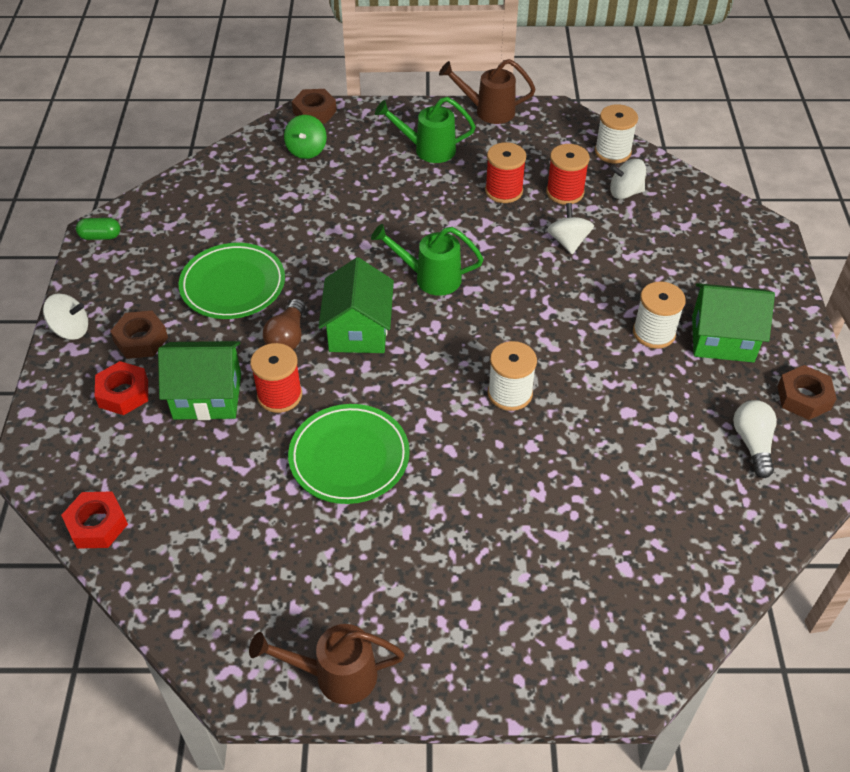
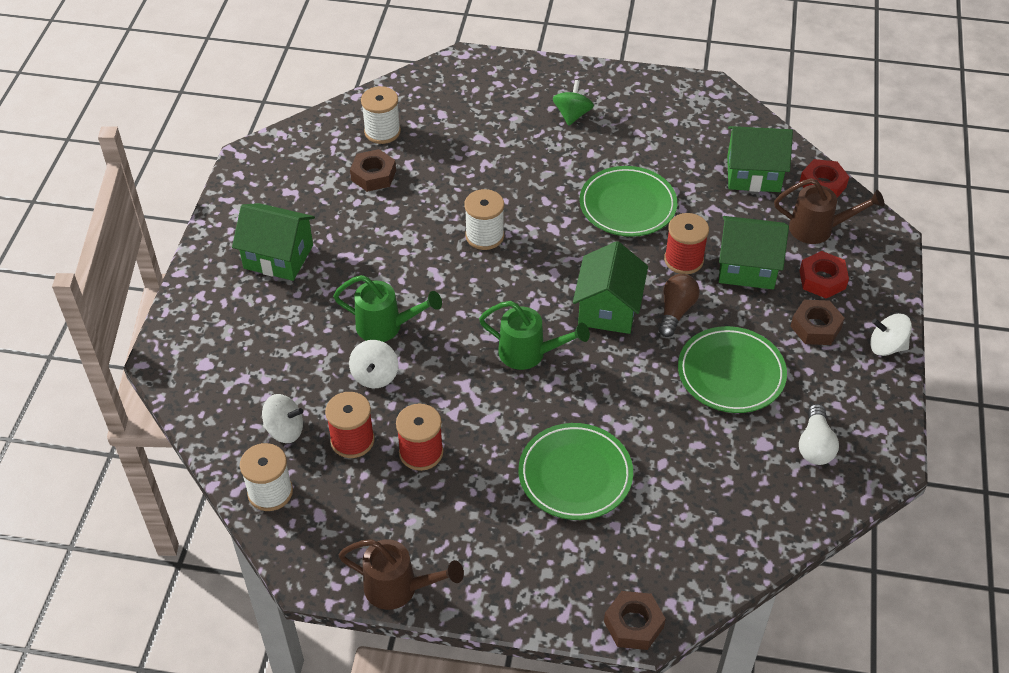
camera: 170 degrees left, 0 degrees up
green capsule [76,218,120,240] -> none
brown watering can [249,624,405,705] -> brown watering can moved to [774,178,884,244]
green spinning top [284,115,327,159] -> green spinning top moved to [553,80,594,126]
green watering can [375,97,476,163] -> green watering can moved to [333,275,442,342]
white spool [633,281,686,349] -> white spool moved to [361,86,401,144]
white light bulb [733,400,777,478] -> white light bulb moved to [799,404,839,465]
brown nut [777,365,837,420] -> brown nut moved to [350,149,396,192]
none -> green plate [518,423,633,520]
none -> green house [727,126,793,192]

